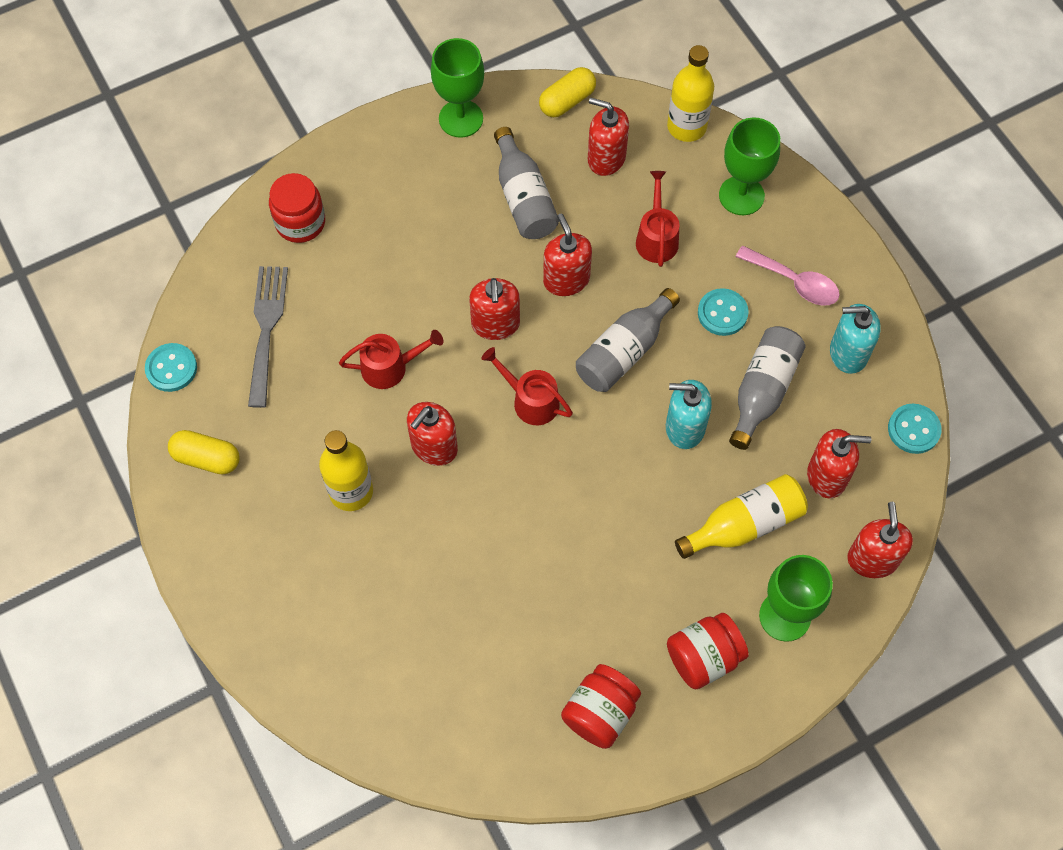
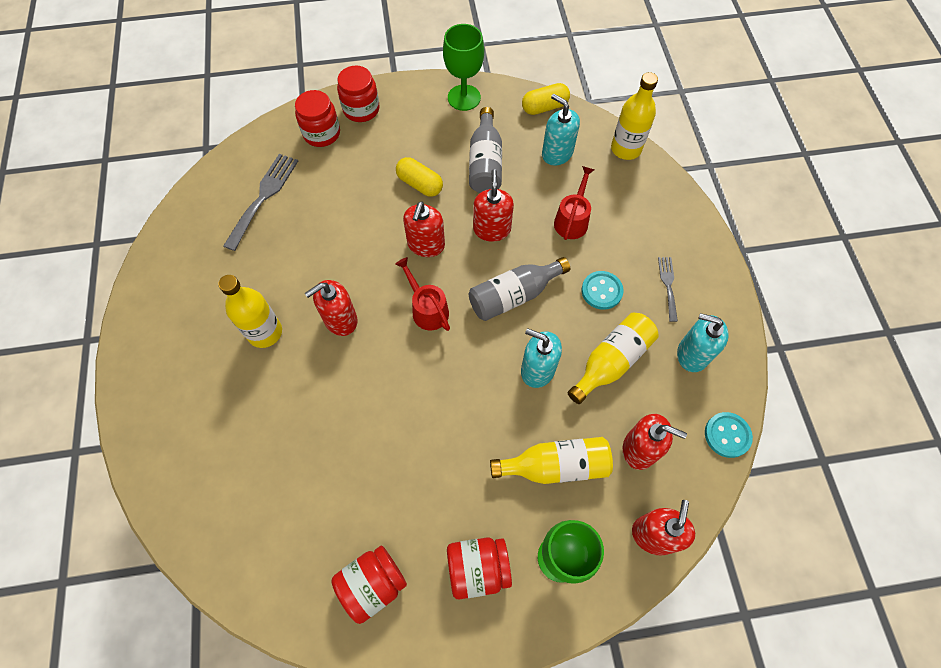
camera: 20 degrees right, 0 degrees up
turquoise button [145,343,197,392] -> none
yellow capsule [168,430,240,475] -> yellow capsule moved to [396,157,443,197]
red watering can [339,330,444,389] -> none
red soap dispenser [588,97,629,176] -> turquoise soap dispenser [542,94,580,166]
green goblet [719,117,780,215] -> none
grey bottle [729,326,806,450] -> yellow bottle [568,312,659,404]
pink spoon [735,246,840,306] -> grey fork [658,257,678,322]
none -> red jar [337,66,380,122]

